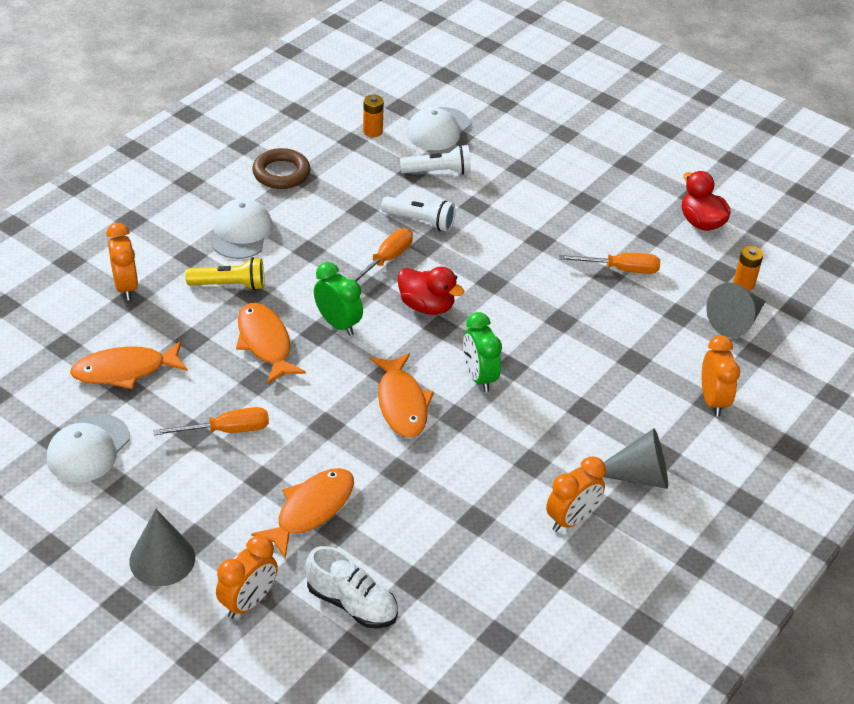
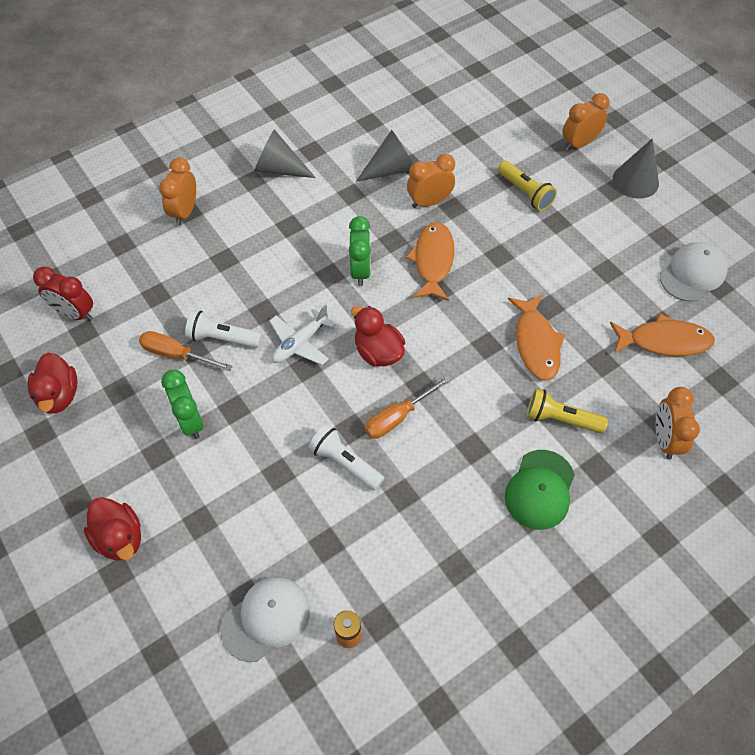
camera: 160 degrees left, 15 degrees up
orange screwdriver [153,407,269,435] -> none
white cap [212,198,273,259] -> green cap [505,450,575,530]
orange fish [251,468,354,558] -> yellow flashlight [498,161,557,211]
brown ring [252,148,310,189] -> none
white shoe [305,546,398,628] -> none
green clock [314,262,363,336] -> green clock moved to [161,370,204,439]
white flashlight [400,145,471,175] -> white flashlight moved to [185,310,262,348]
orange clock [546,456,606,532] -> orange clock moved to [407,154,455,208]
grey cone [706,283,766,338] -> grey cone moved to [356,130,413,182]
orange battery [733,246,763,291] -> red clock [33,266,93,321]
none -> red duck [84,497,141,561]
none -> white plane [269,305,336,365]

